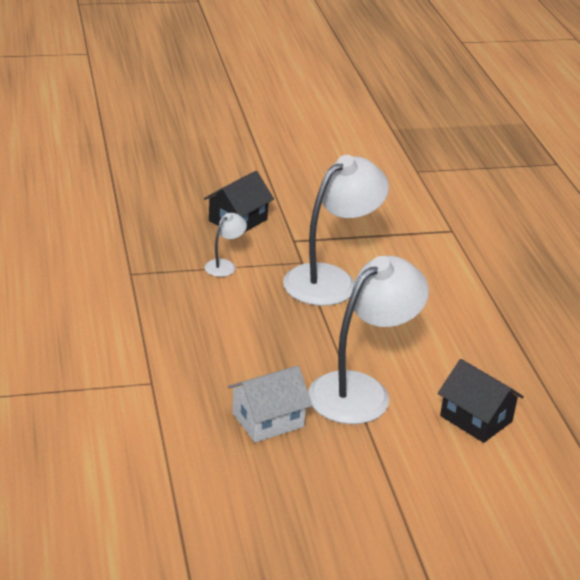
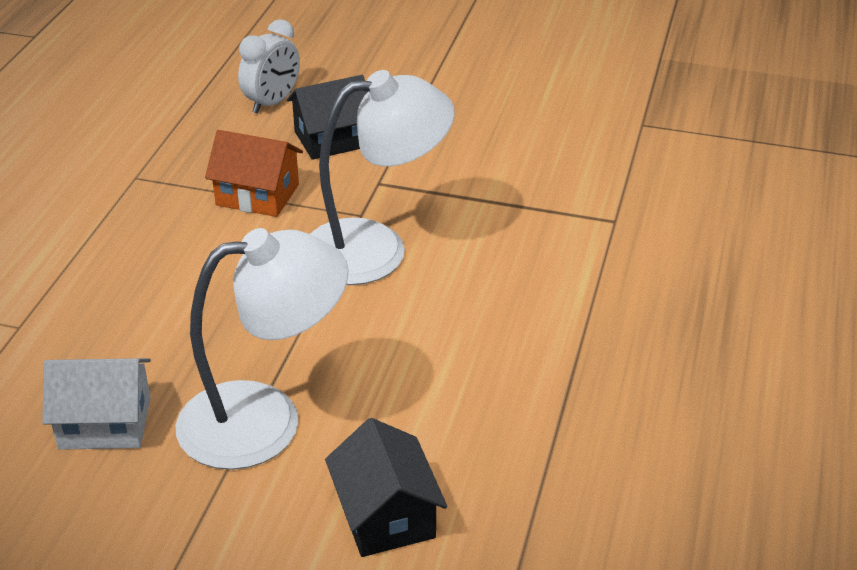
camera: 30 degrees right, 5 degrees up
white lamp [204,213,247,277] -> orange house [205,130,303,217]
none -> white clock [238,19,300,114]

